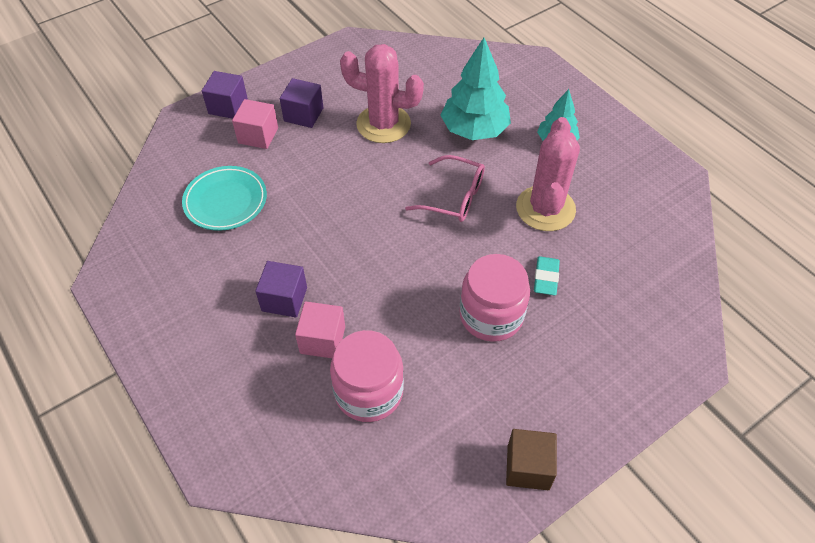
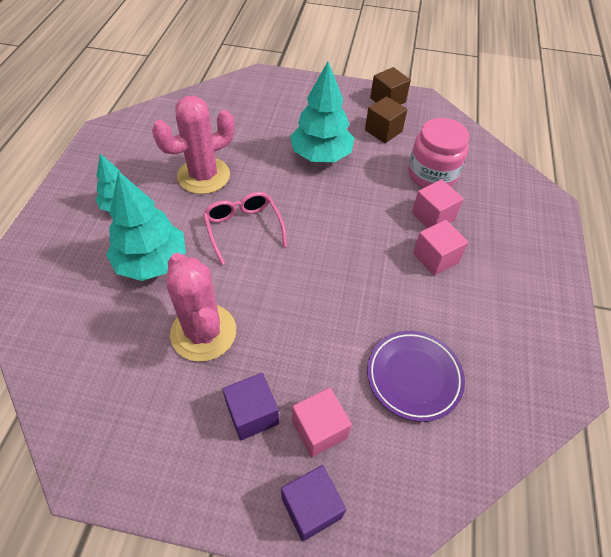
camera: 135 degrees left, 0 degrees up
turquoise plate [182,166,267,231] -> purple plate [367,331,465,422]
purple cube [255,261,307,317] -> pink cube [413,220,468,276]
pink jar [459,254,530,342] -> turquoise tree [290,62,354,162]
turquoise eraser [534,256,560,296] -> none
none -> brown cube [365,96,408,143]

